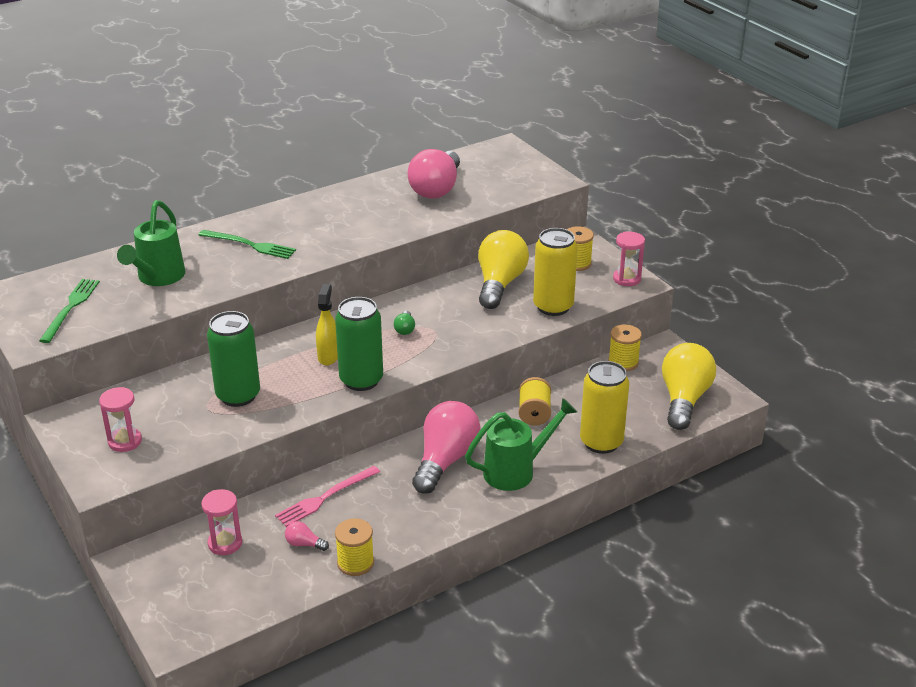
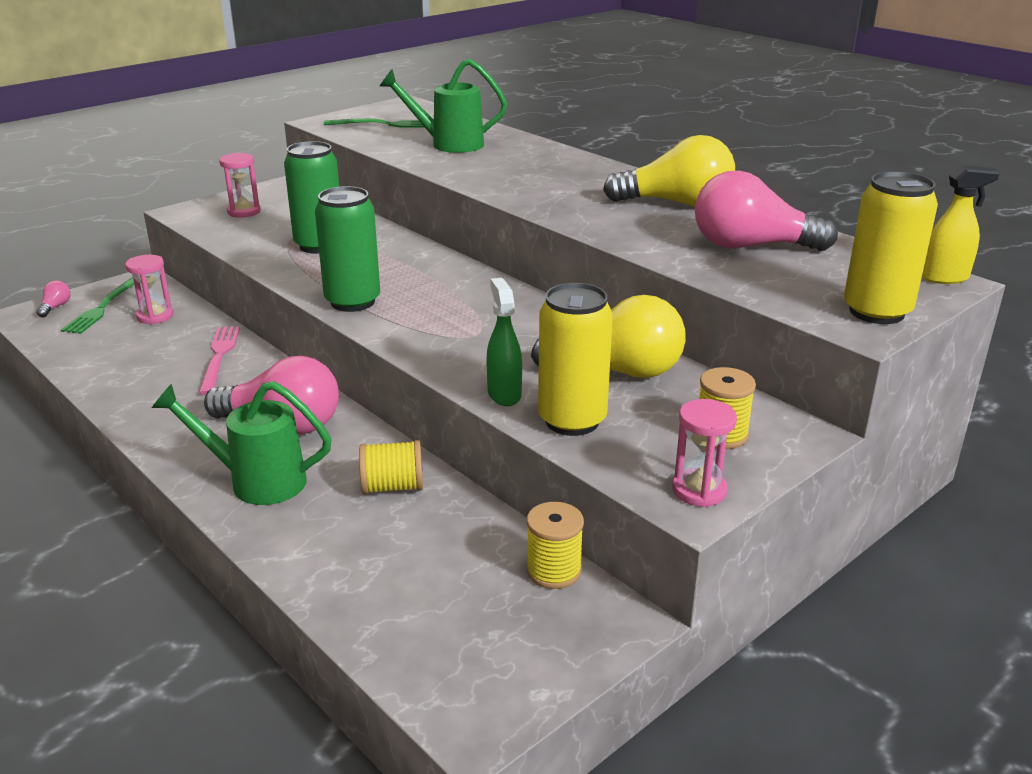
camera: 80 degrees right, 5 degrees down
green fork [199,230,296,259] -> green fork moved to [61,277,134,334]
pink fork [275,466,380,527] -> pink fork turned 45 degrees clockwise [199,326,240,395]
pink light bulb [285,521,329,551] -> pink light bulb moved to [36,281,71,317]
yellow spray bottle [316,284,338,365] -> yellow spray bottle moved to [922,165,1000,284]
yellow spool [335,518,374,576] -> none
green light bulb [394,311,415,335] -> none
green watering can [465,398,577,491] -> green watering can turned 135 degrees clockwise [152,381,332,505]
yellow can [580,361,629,454] -> yellow can moved to [844,171,938,324]
yellow light bulb [662,343,716,430] -> yellow light bulb moved to [603,135,735,206]
none -> green spray bottle [486,278,522,406]

